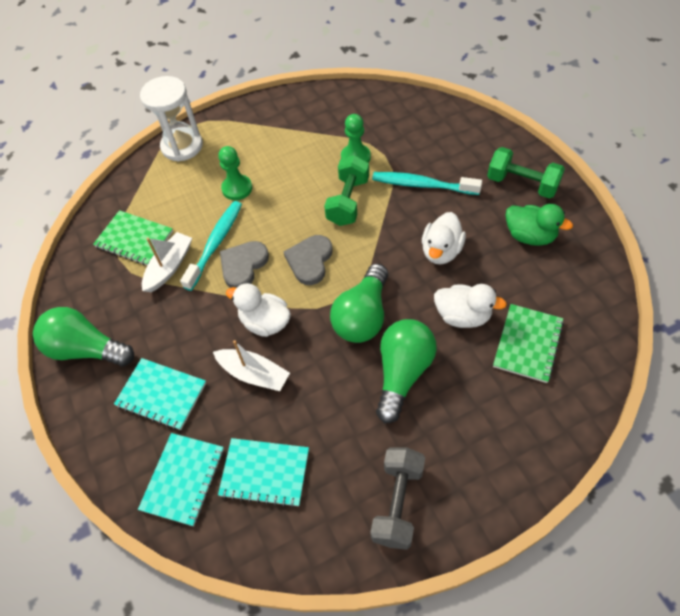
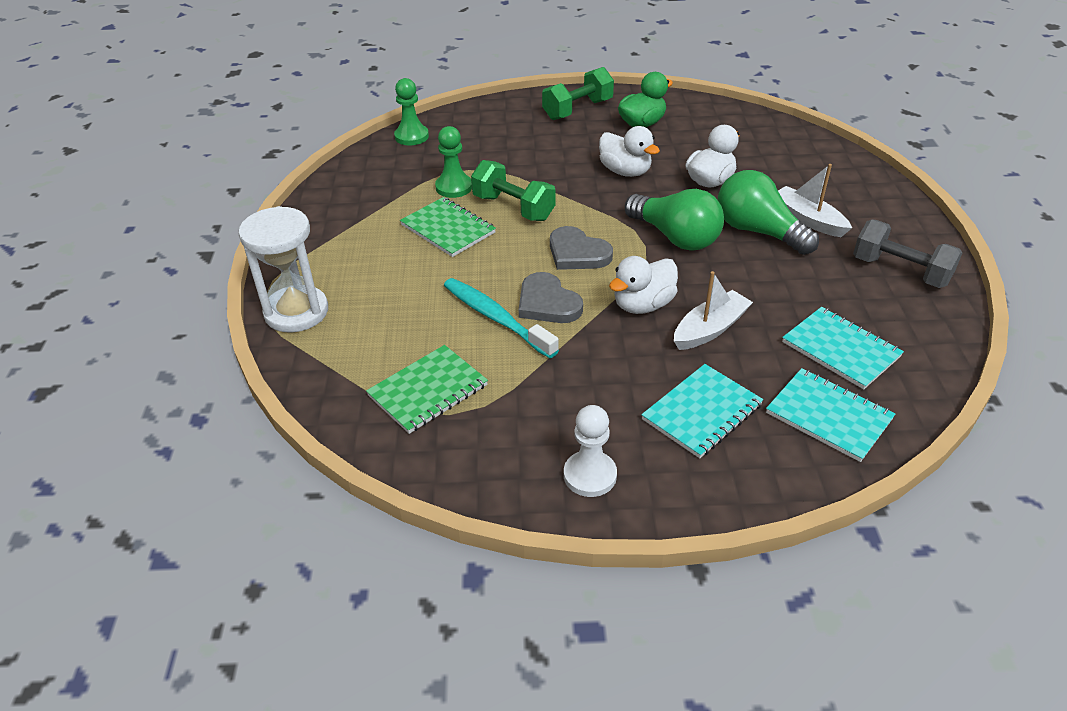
camera: 70 degrees left, 15 degrees down
green light bulb [33,307,134,366] -> white pawn [564,405,617,497]
white boat [142,232,192,292] -> white boat moved to [778,164,852,237]
green pawn [218,146,252,200] -> green pawn moved to [394,78,429,145]
turquoise notebook [218,438,309,508] -> turquoise notebook turned 75 degrees counterclockwise [782,307,904,389]
turquoise toothbrush [372,172,482,195] -> none
green notebook [493,304,564,383] -> green notebook moved to [400,197,496,257]

